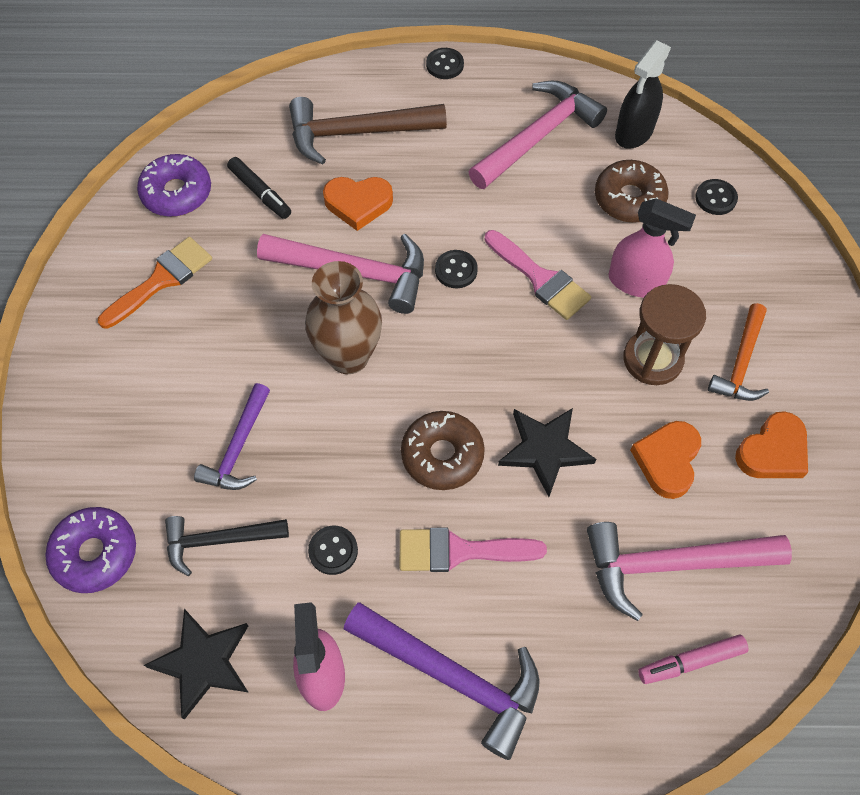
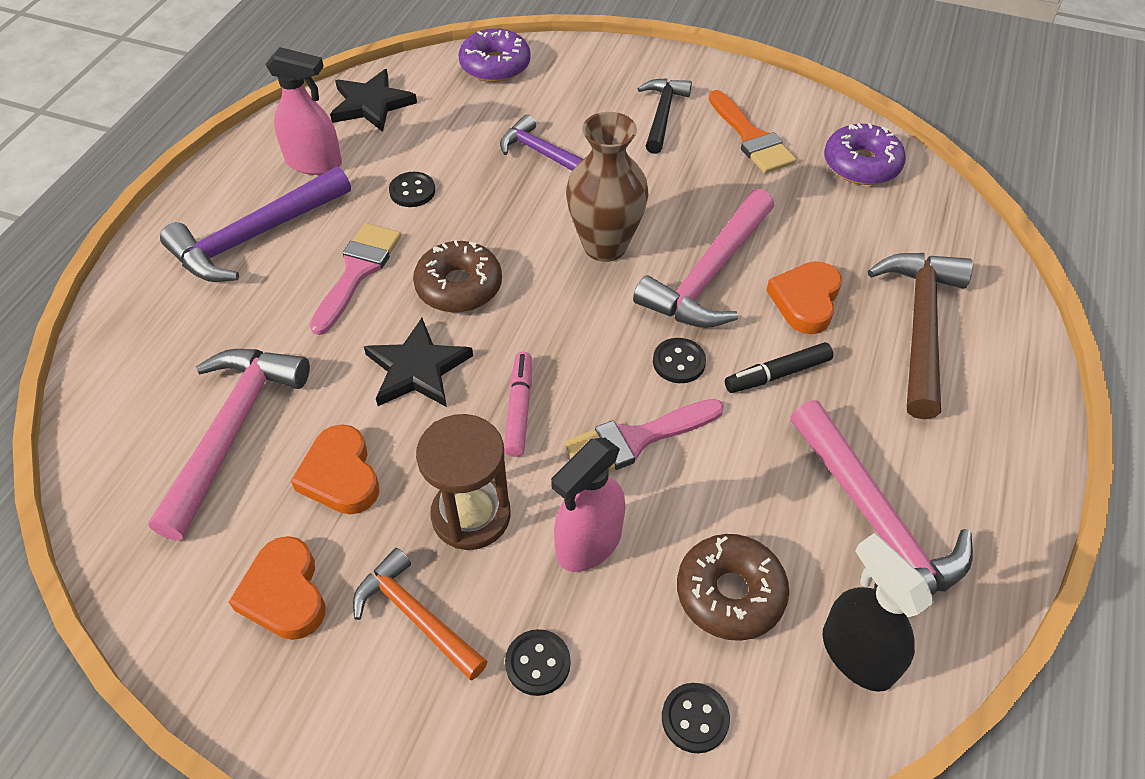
camera: 110 degrees right, 10 degrees down
black hammer [165,516,289,576] -> black hammer moved to [638,78,692,154]
black marker [227,157,291,219] -> black marker moved to [725,342,833,393]
black button [426,48,464,79] -> black button moved to [505,629,570,696]
orange heart [630,421,701,499] -> orange heart turned 150 degrees counterclockwise [291,424,379,514]
pink marker [638,635,748,684] -> pink marker moved to [504,352,532,457]

